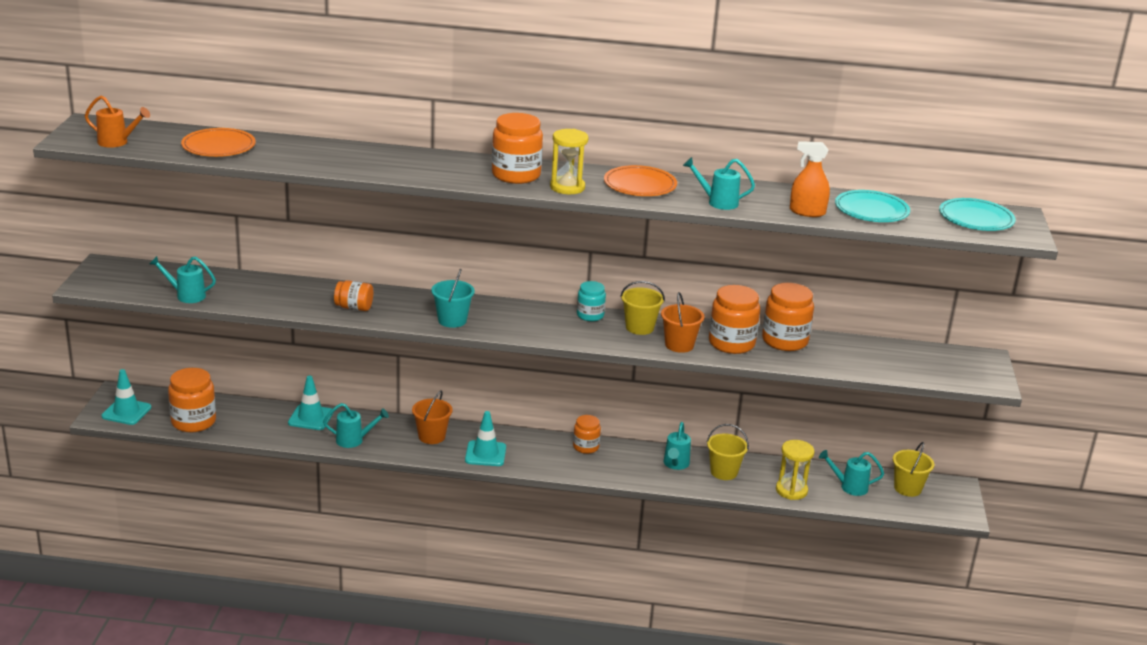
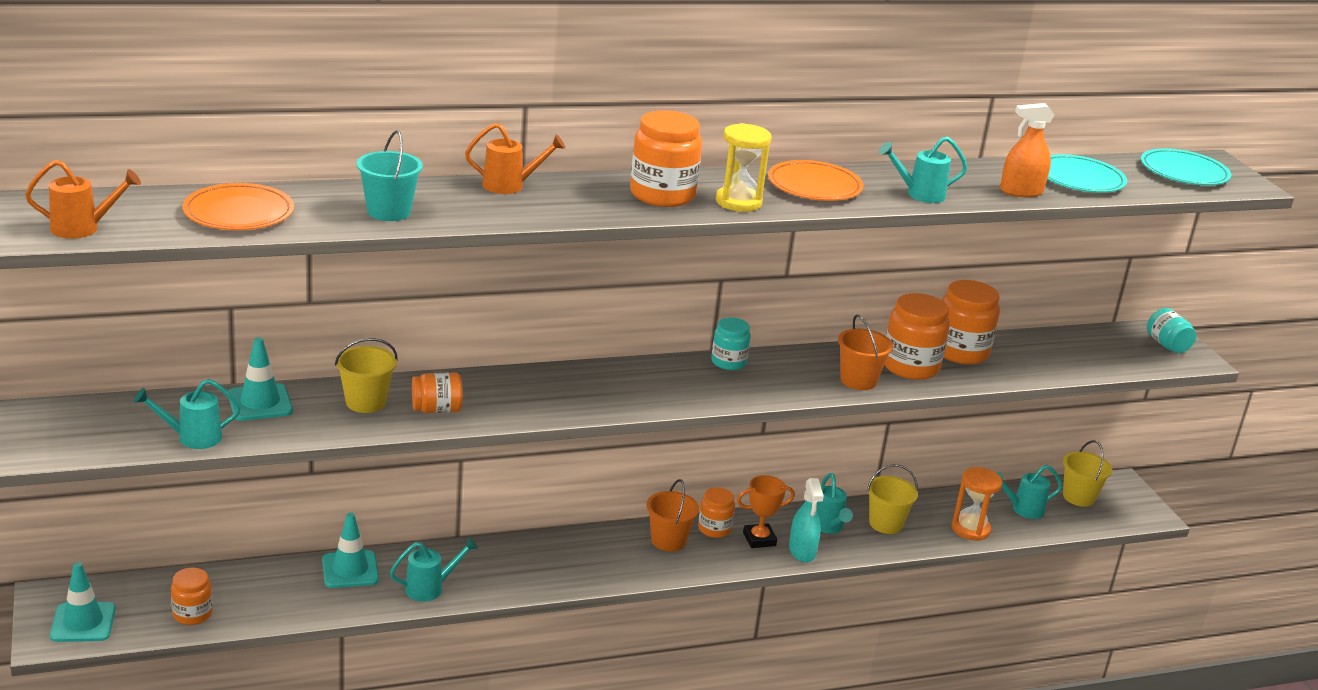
camera: 25 degrees left, 0 degrees up
orange jar [168,368,216,432] -> orange jar [171,568,212,625], size x0.60
orange bucket [412,391,453,444] -> orange bucket moved to [647,479,699,552]
turquoise bucket [431,269,475,328] -> turquoise bucket moved to [357,130,423,221]
turquoise traffic cone [465,411,506,466] -> turquoise traffic cone moved to [229,337,293,421]
yellow bucket [620,281,665,335] -> yellow bucket moved to [335,338,398,413]
yellow hourglass [776,440,815,500] -> orange hourglass [952,467,1002,541]
none -> orange watering can [465,123,565,194]
none -> orange trophy [737,475,795,548]
none -> turquoise spray bottle [789,478,824,563]
none -> turquoise jar [1147,308,1196,353]

